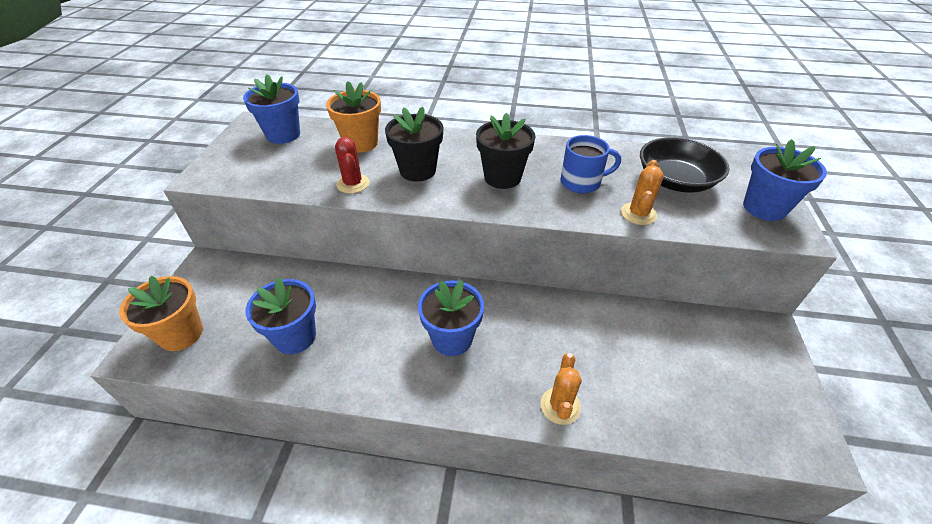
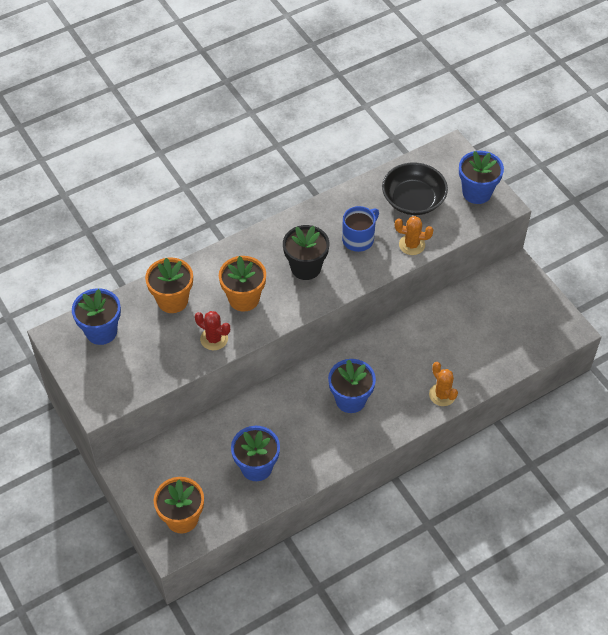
camera: 40 degrees left, 10 degrees up
black flower pot [385,107,443,181] -> orange flower pot [219,256,266,312]
orange cactus [621,160,664,225] -> orange cactus turned 60 degrees counterclockwise [395,216,434,255]

